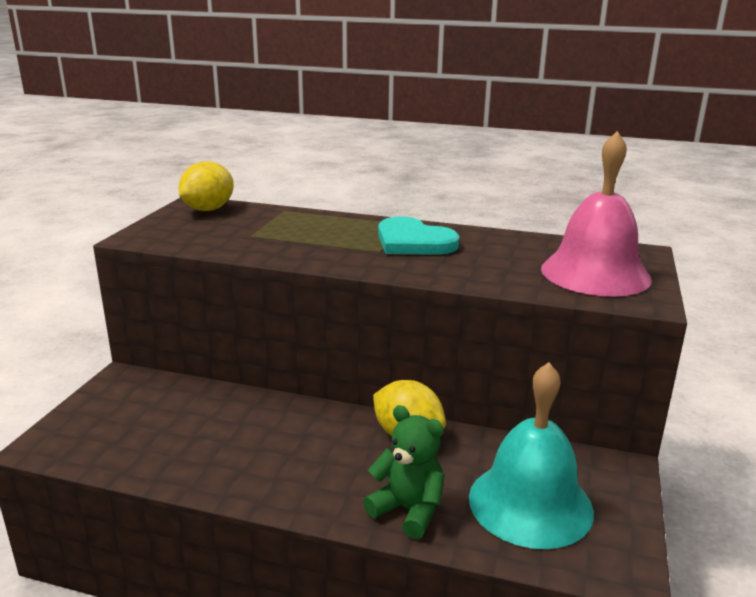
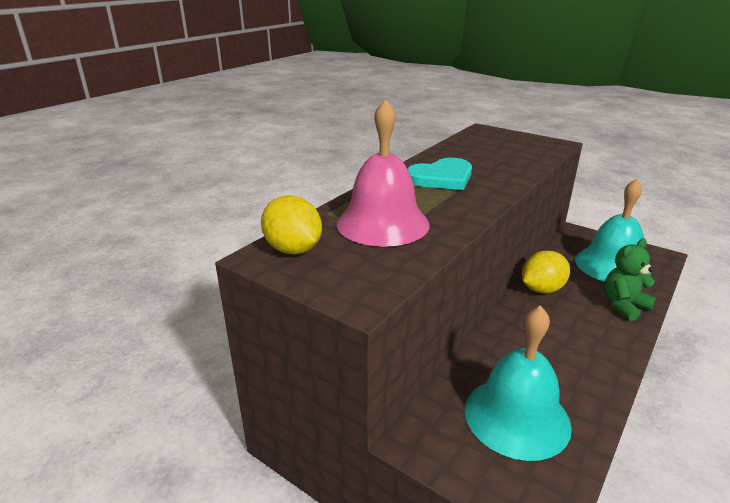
camera: 70 degrees left, 5 degrees up
pink bell [541,131,652,296] -> pink bell moved to [337,99,430,247]
none -> turquoise bell [465,305,572,461]

